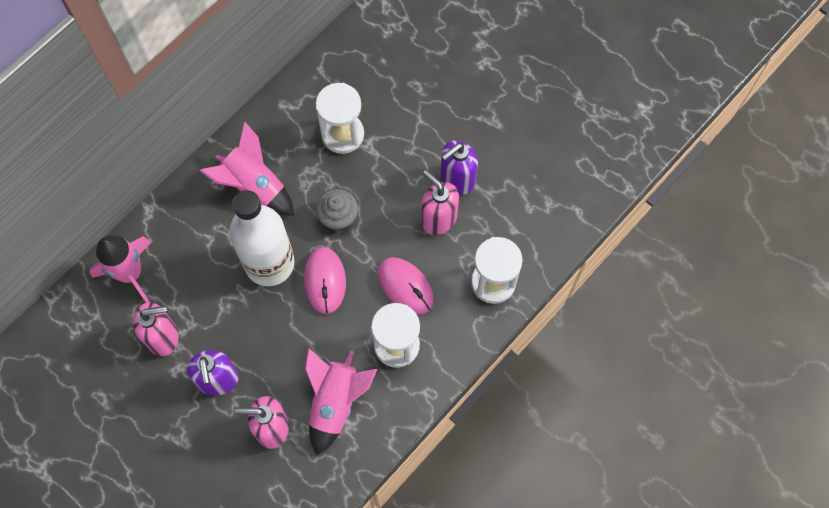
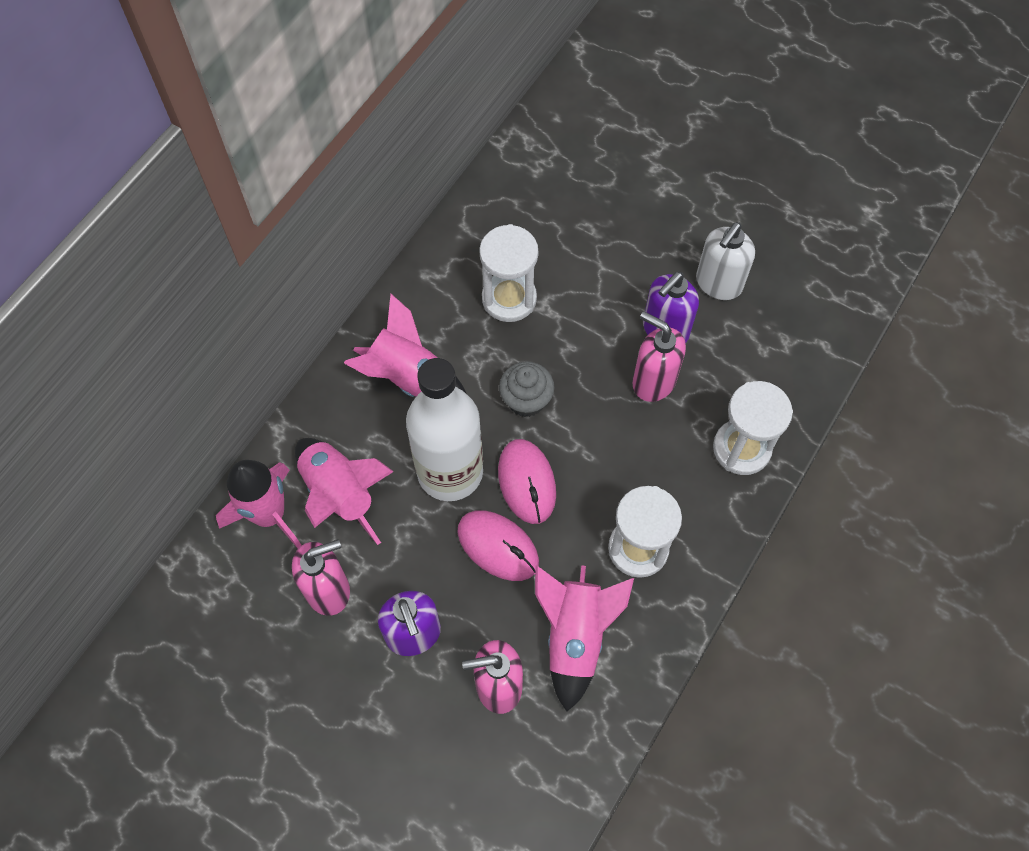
camera: 10 degrees left, 5 degrees down
pink mouse [378,257,434,314] -> pink mouse moved to [457,510,539,581]
none -> pink rocket [295,438,394,545]
none -> white soap dispenser [696,222,755,300]

